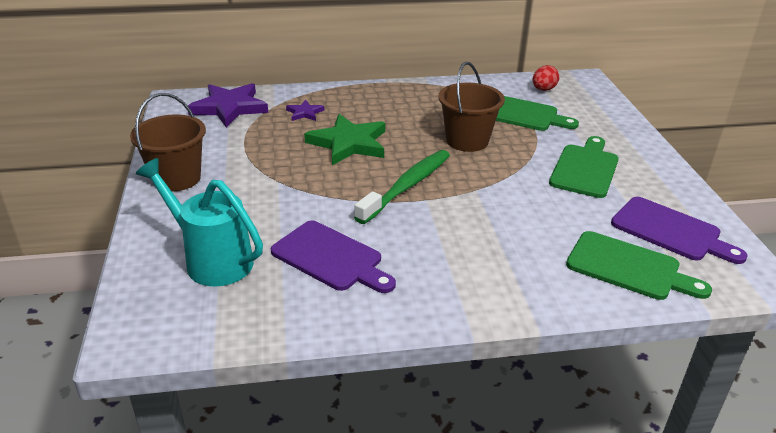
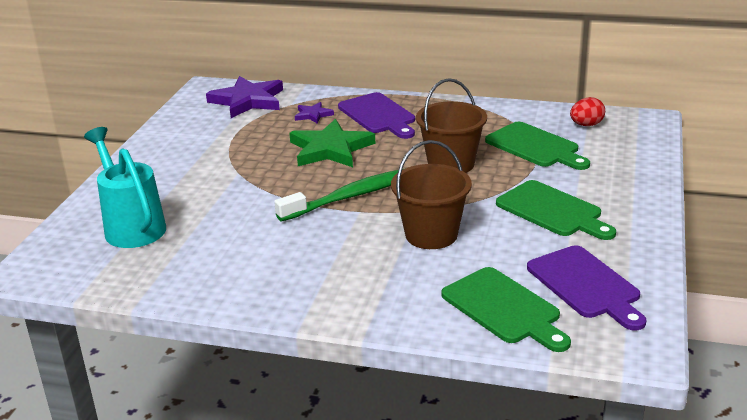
camera: 25 degrees right, 5 degrees down
brown bucket [130,93,206,192] -> brown bucket moved to [391,140,472,249]
purple cutting board [271,221,396,293] -> purple cutting board moved to [338,92,415,139]
green cutting board [549,136,619,198] -> green cutting board turned 90 degrees clockwise [496,180,616,240]

